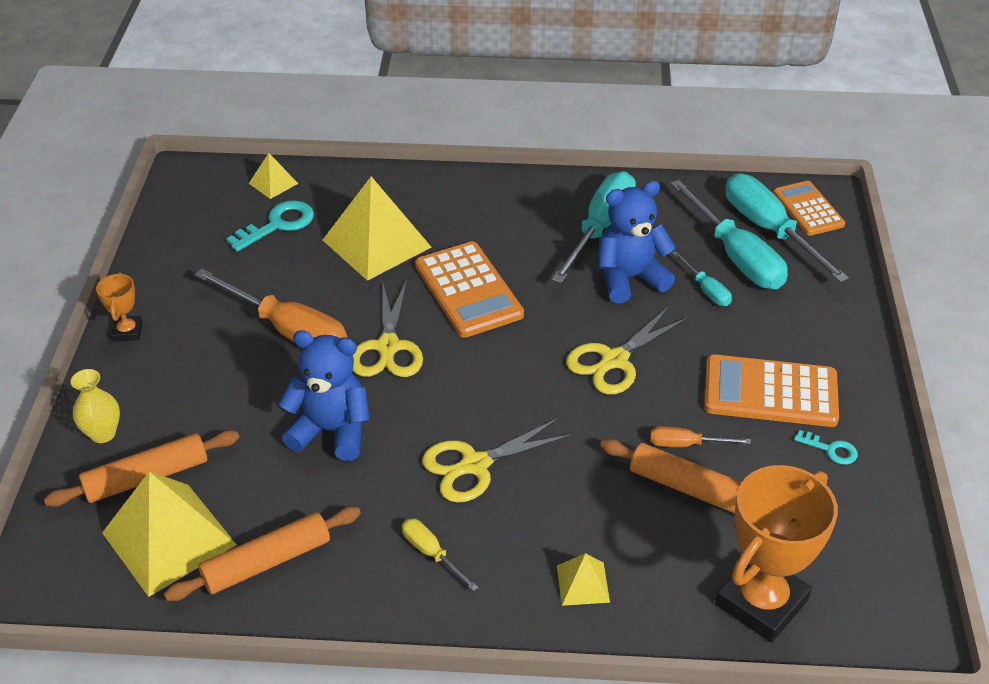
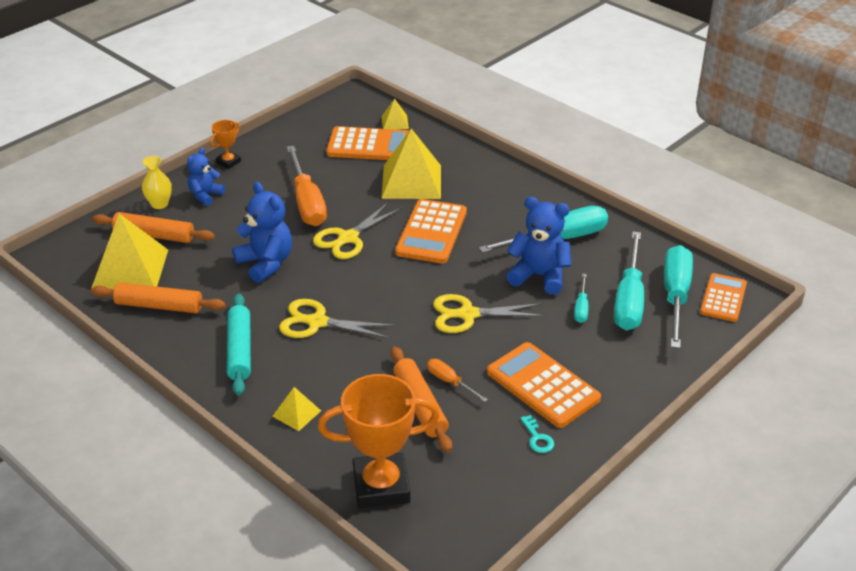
camera: 40 degrees right, 5 degrees down
turquoise key [226,200,314,252] -> orange calculator [326,126,410,160]
yellow screwdriver [402,519,479,591] -> turquoise rolling pin [227,294,251,395]
none -> blue teddy bear [187,148,225,206]

